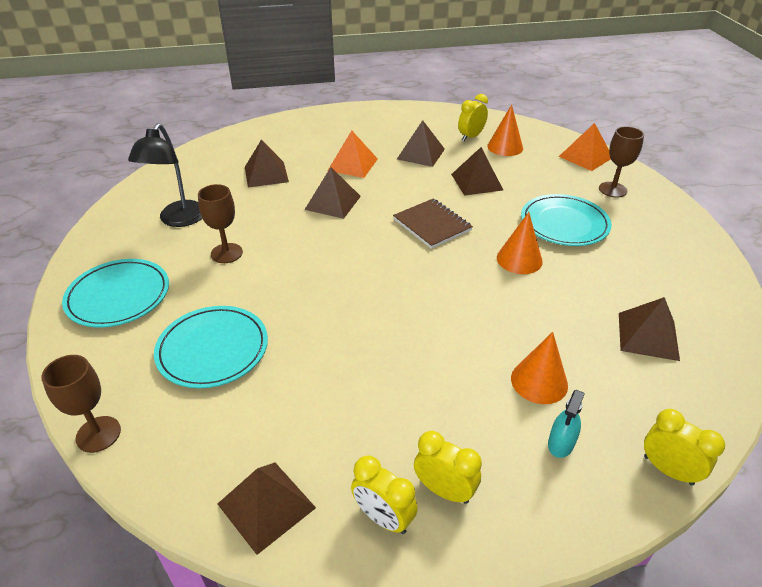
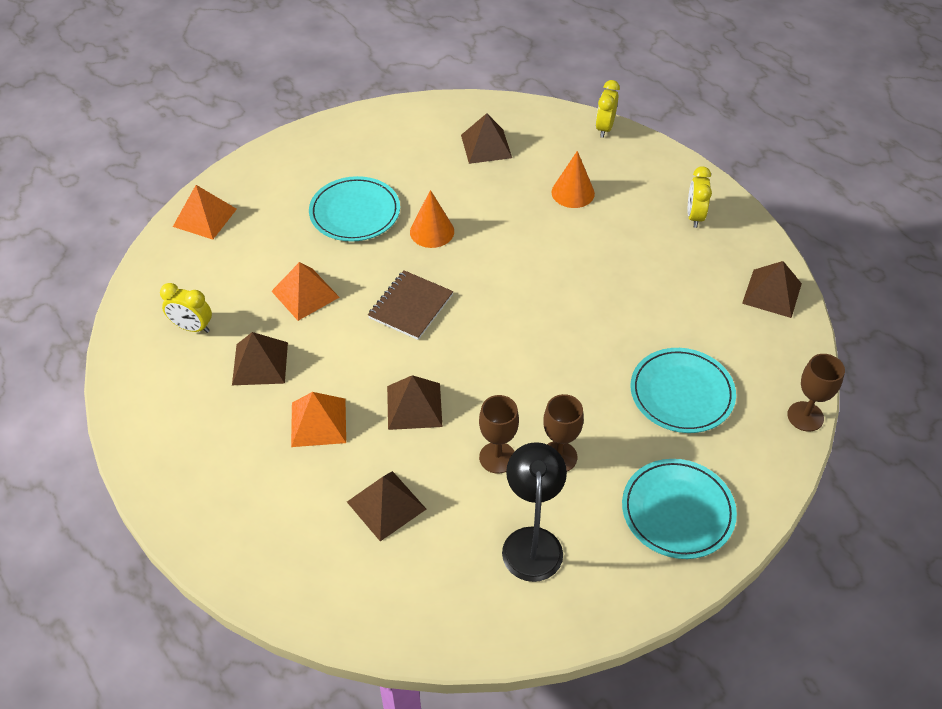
camera: 115 degrees left, 10 degrees up
black lamp [128,123,202,227] -> black lamp turned 75 degrees counterclockwise [502,442,567,582]
yellow clock [351,455,418,534] -> none
brown pyramid [451,147,503,196] -> orange pyramid [271,262,340,321]
orange cone [487,104,523,156] -> none
turquoise spray bottle [548,390,585,458] -> none
brown goblet [599,126,644,198] -> brown goblet moved to [479,395,519,474]

